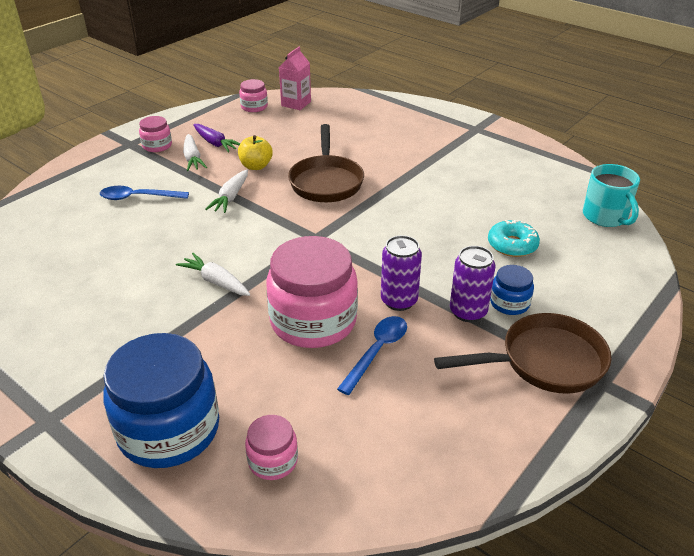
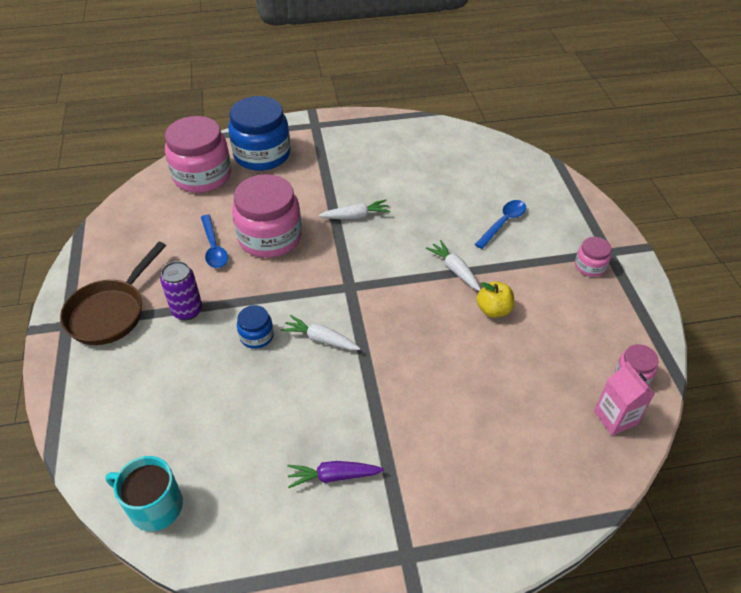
camera: 130 degrees right, 10 degrees up
white carrot [183,134,207,171] -> white carrot moved to [281,315,361,350]
purple carrot [193,124,240,153] -> purple carrot moved to [287,461,384,488]
pink jar [245,415,298,480] -> pink jar [165,116,231,193], size x2.12
brown pan [288,124,364,202] -> none
purple can [381,235,422,311] -> none
turquoise donut [488,220,540,257] -> none
blue jar [490,265,534,315] -> blue jar moved to [237,305,274,349]

